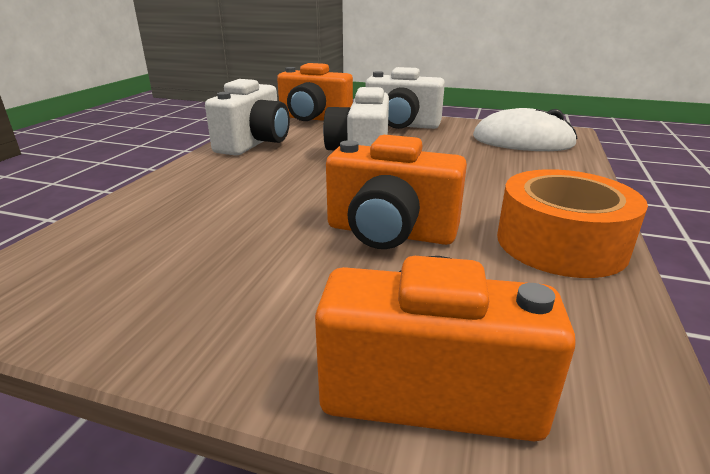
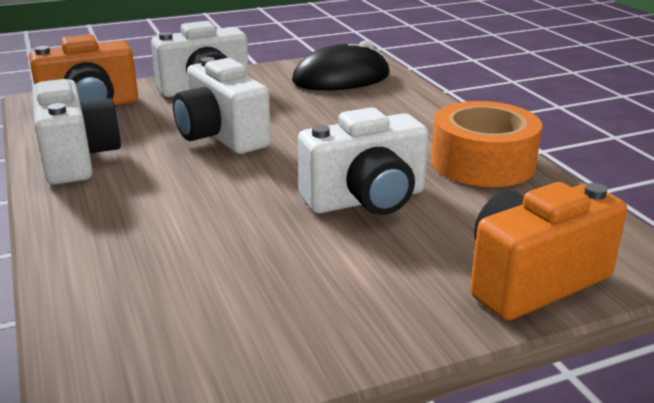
camera: 40 degrees left, 0 degrees up
orange camera [326,135,467,249] -> white camera [298,107,428,215]
white mouse [473,108,578,151] -> black mouse [292,40,390,90]

